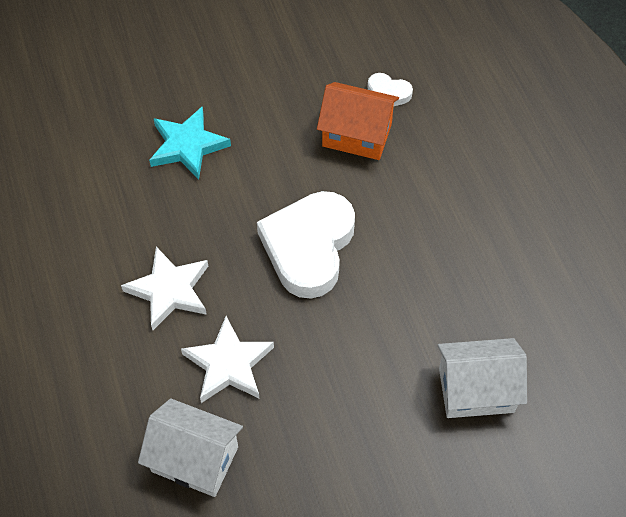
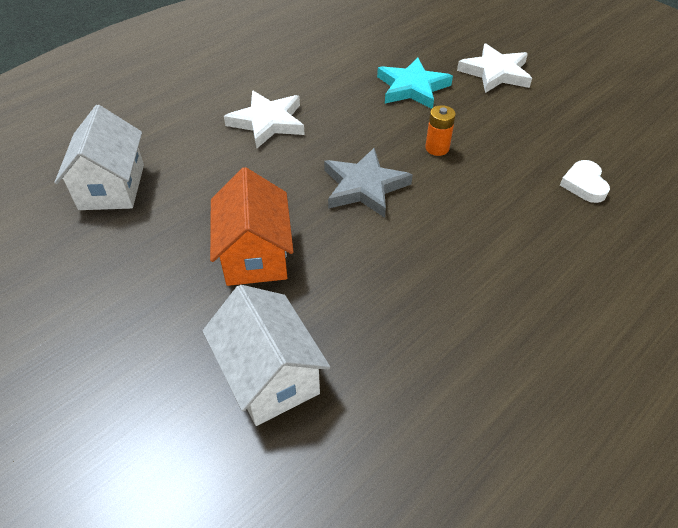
camera: 65 degrees right, 10 degrees down
white star [181,316,274,403] -> white star moved to [457,44,532,93]
white heart [257,191,355,299] -> grey star [324,148,413,218]
orange house [317,82,399,160] -> orange house moved to [210,167,294,286]
none -> orange battery [425,105,456,156]

